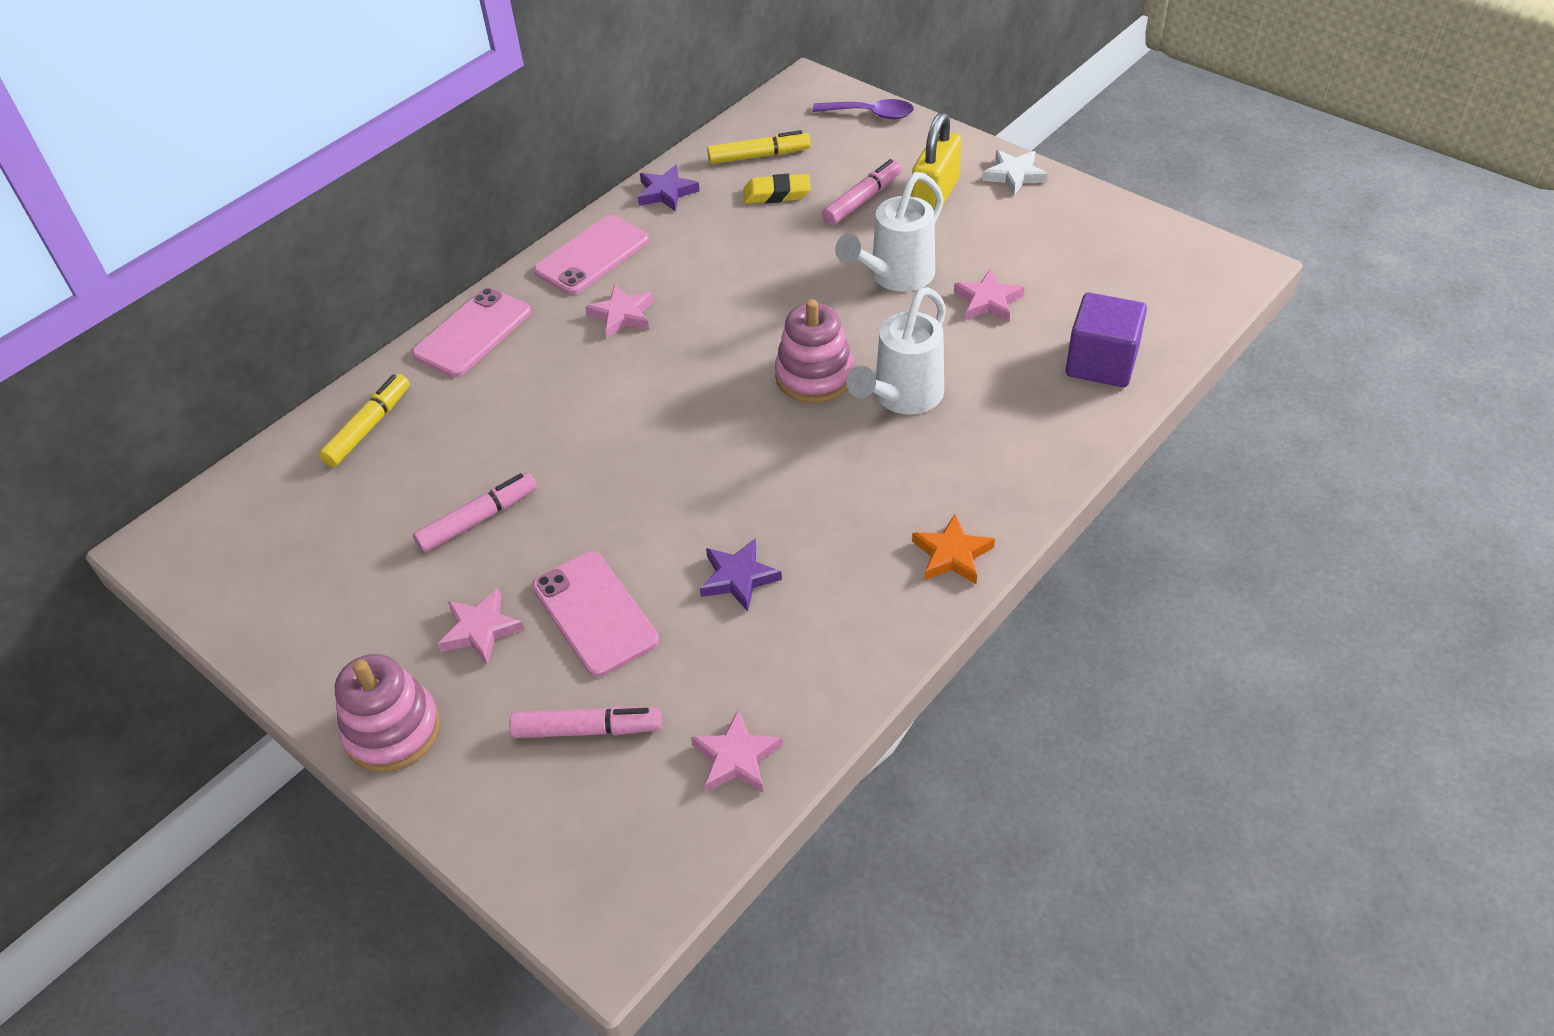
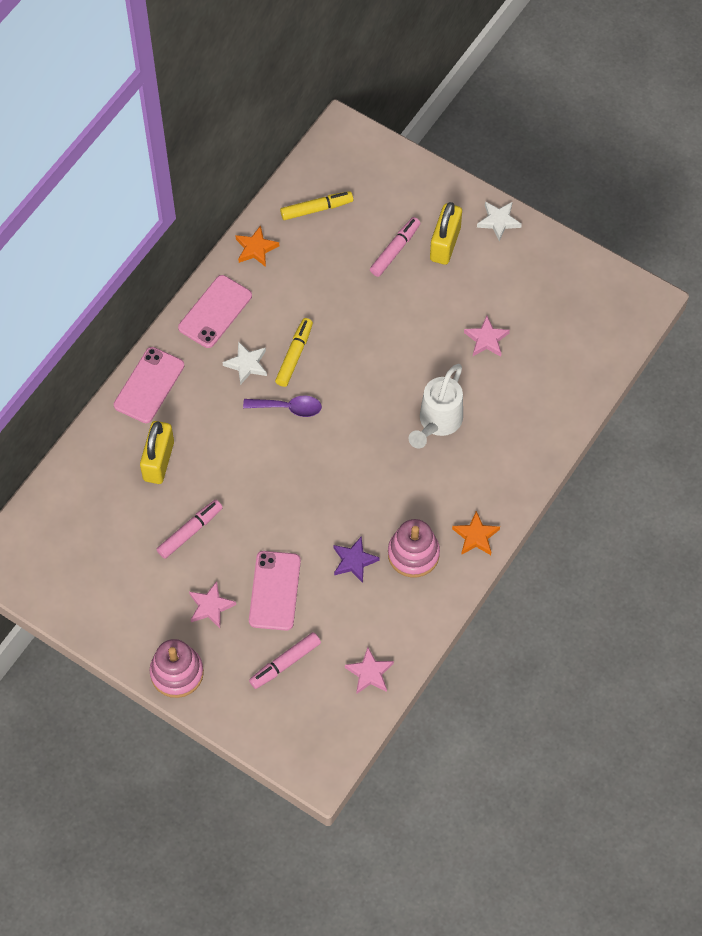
camera: 10 degrees left, 15 degrees up
yellow marker [319,374,410,467] -> yellow marker moved to [275,318,313,387]
pink marker [510,706,662,738] -> pink marker turned 150 degrees clockwise [249,632,321,689]
pink phone [532,551,659,677] -> pink phone turned 45 degrees clockwise [249,551,301,631]
pink star [585,285,654,339] -> white star [222,341,267,385]
purple star [638,165,700,212] -> orange star [235,225,279,267]
yellow eraser [743,174,810,204] -> none
pink stacking toy [775,299,854,403] -> pink stacking toy moved to [388,519,440,577]
purple spoon [813,99,914,119] -> purple spoon moved to [243,396,322,417]
white watering can [835,172,944,292] -> none
purple cube [1066,292,1147,387] -> none
none -> yellow padlock [140,421,174,484]

